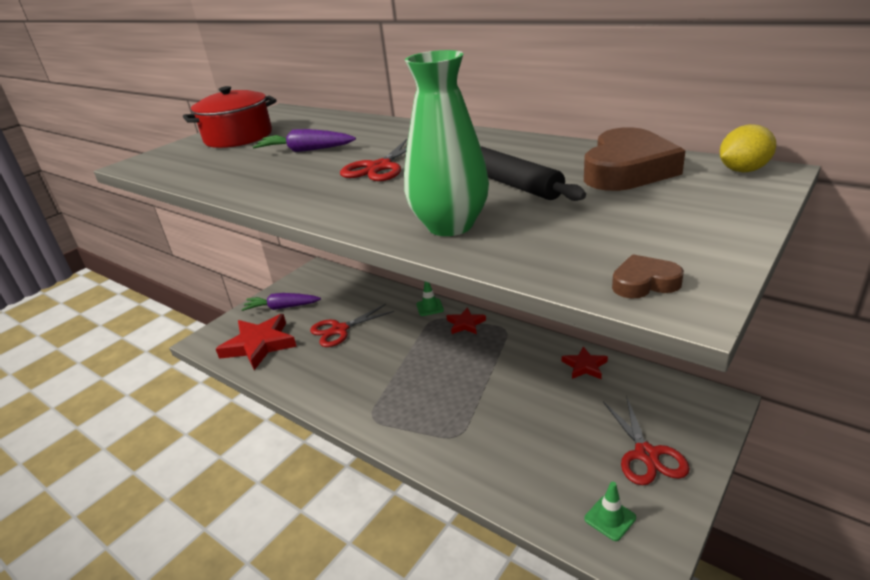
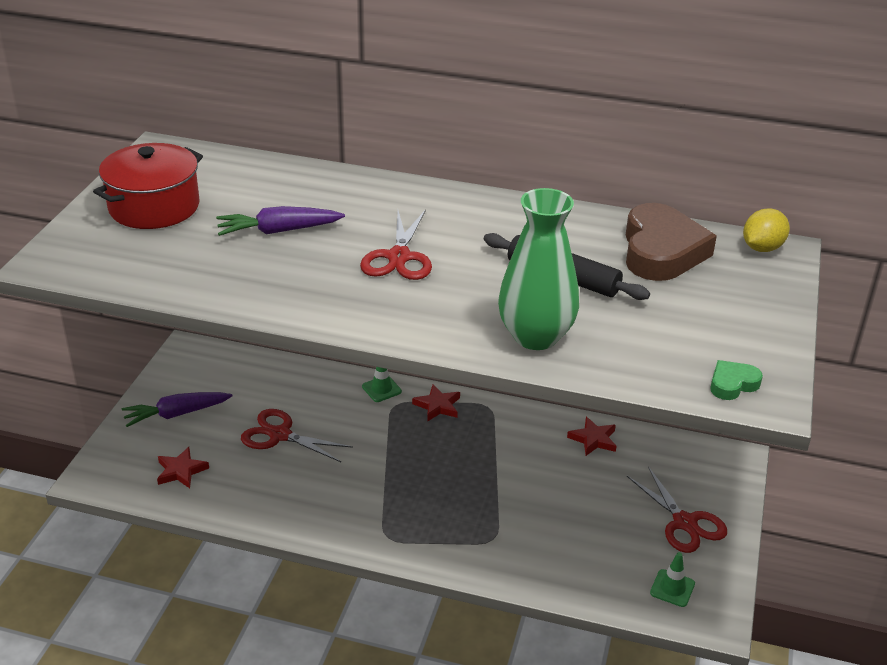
camera: 25 degrees left, 5 degrees up
red star [216,314,297,370] -> red star [157,447,209,488], size x0.52
red scissors [310,304,394,347] -> red scissors turned 75 degrees clockwise [241,409,353,462]
brown heart [612,254,684,298] -> green heart [710,360,763,400]

